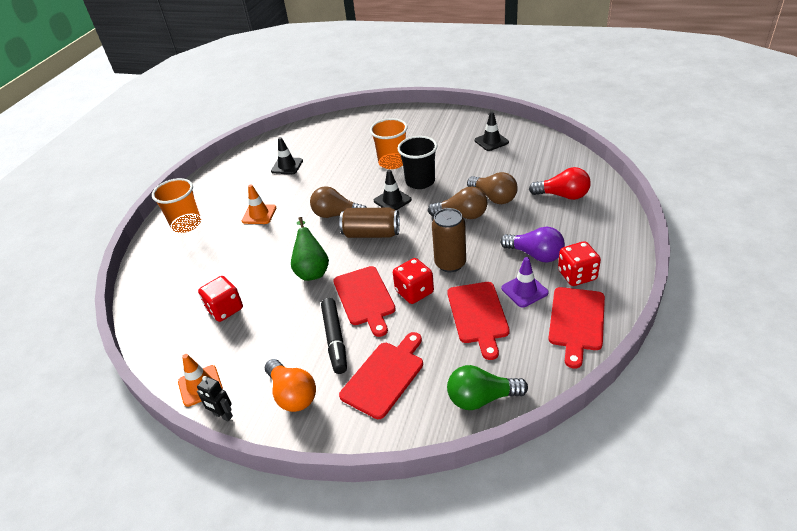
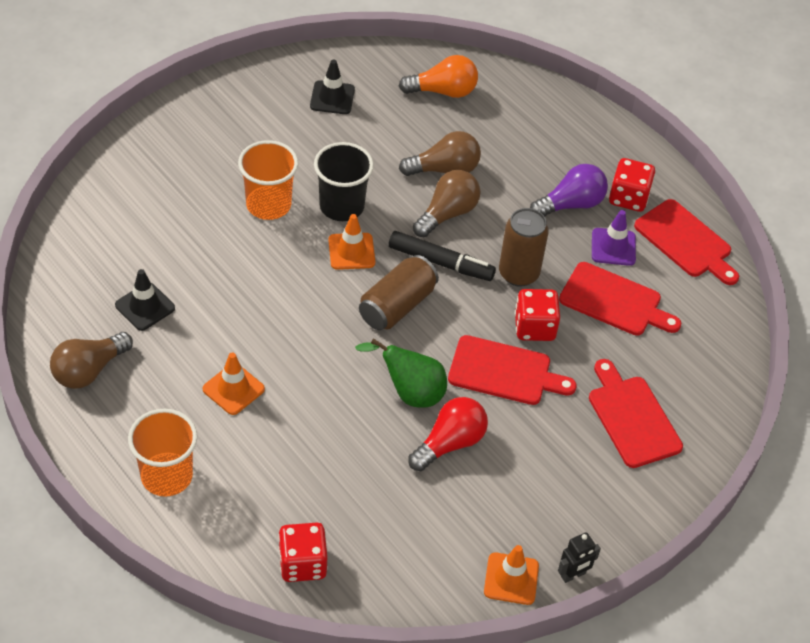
camera: 65 degrees left, 10 degrees up
red dice [198,276,243,322] -> red dice moved to [278,523,328,582]
orange light bulb [265,359,316,412] -> orange light bulb moved to [399,55,478,98]
brown light bulb [310,186,367,218] -> brown light bulb moved to [50,332,133,389]
black marker [321,298,347,374] -> black marker moved to [389,231,496,281]
black traffic cone [374,170,412,210] -> orange traffic cone [328,214,375,270]
green light bulb [447,365,528,410] -> none
red light bulb [529,167,591,200] -> red light bulb moved to [408,397,488,471]

